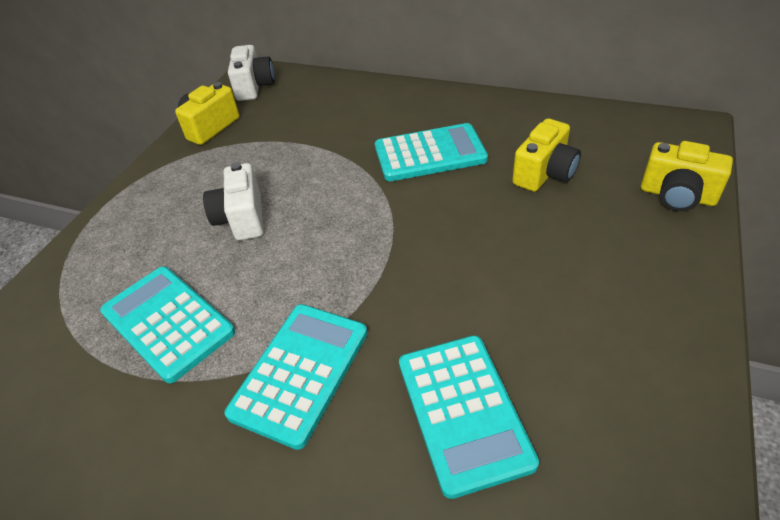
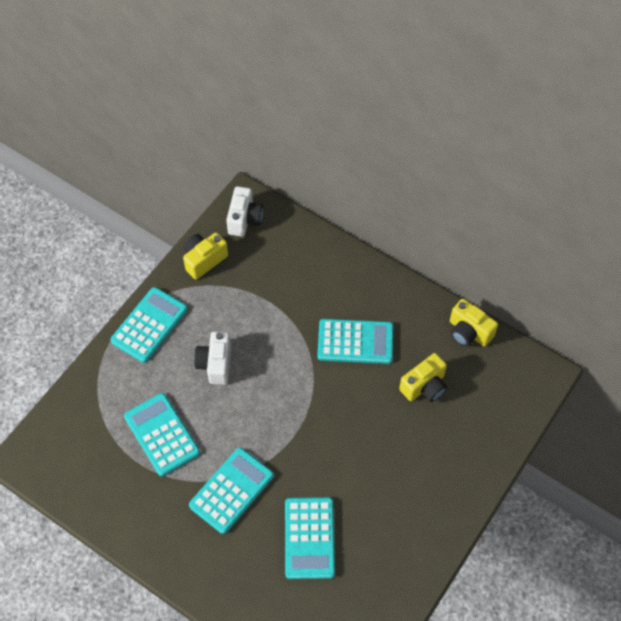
camera: 10 degrees right, 15 degrees up
yellow camera [641,141,733,211] -> yellow camera moved to [450,299,498,346]
none -> turquoise calculator [110,287,188,363]

